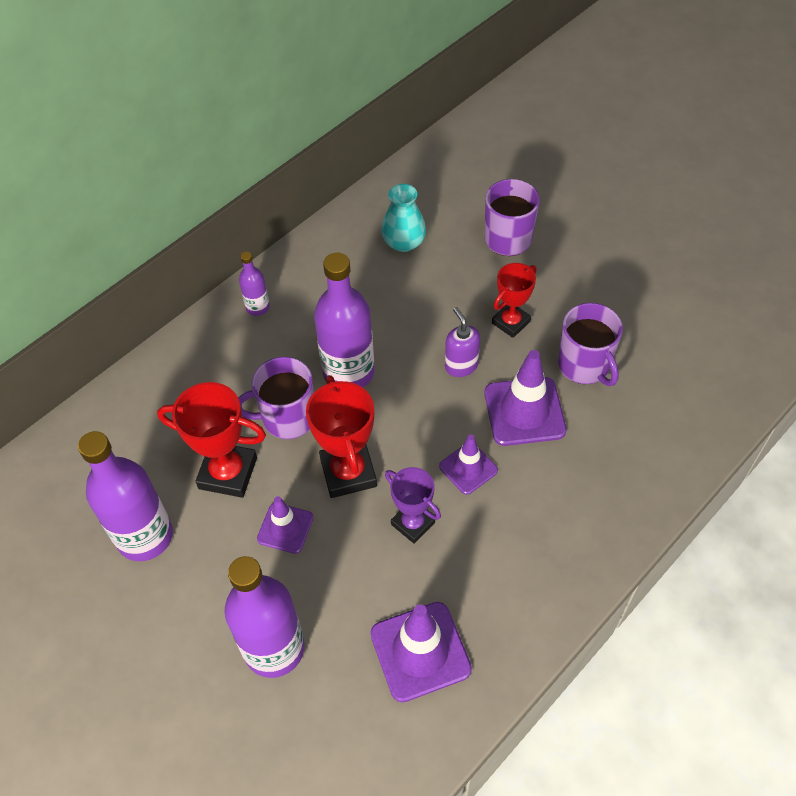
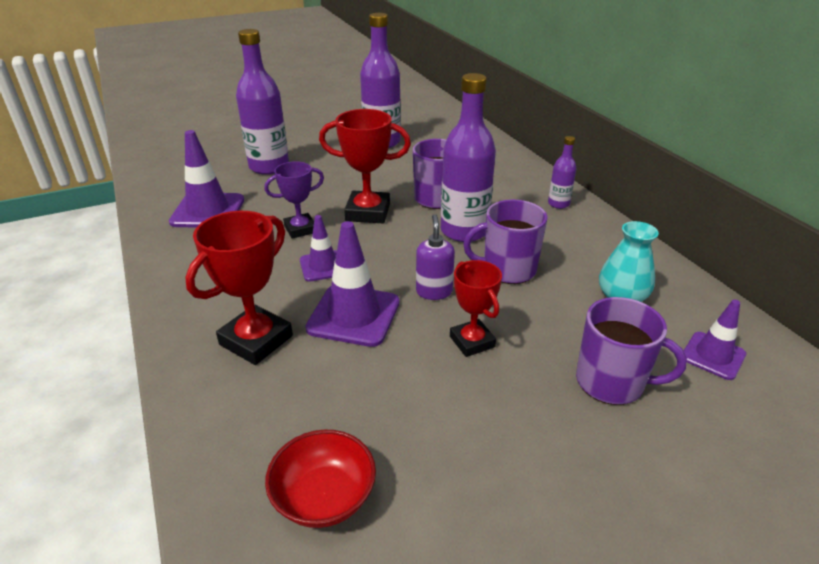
camera: 110 degrees right, 20 degrees down
red trophy [157,382,266,498] -> red trophy moved to [185,211,293,365]
purple traffic cone [257,496,313,554] -> purple traffic cone moved to [684,300,746,380]
purple soap dispenser [445,307,480,377] -> purple soap dispenser turned 90 degrees counterclockwise [416,214,455,300]
purple mug [558,303,623,386] -> purple mug moved to [463,200,548,284]
none -> red bowl [265,429,376,528]

